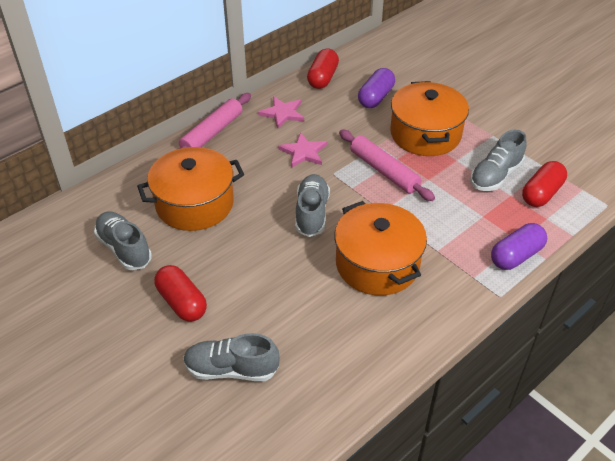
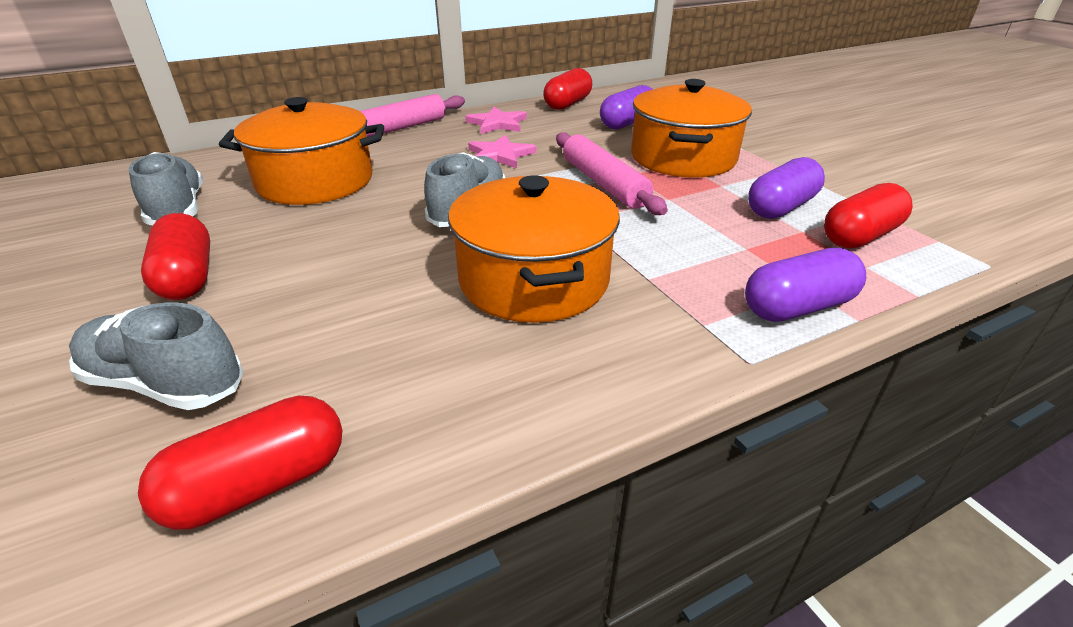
camera: 15 degrees right, 10 degrees down
grey shoe [470,130,527,191] -> purple capsule [748,157,825,219]
none -> red capsule [138,396,342,530]

